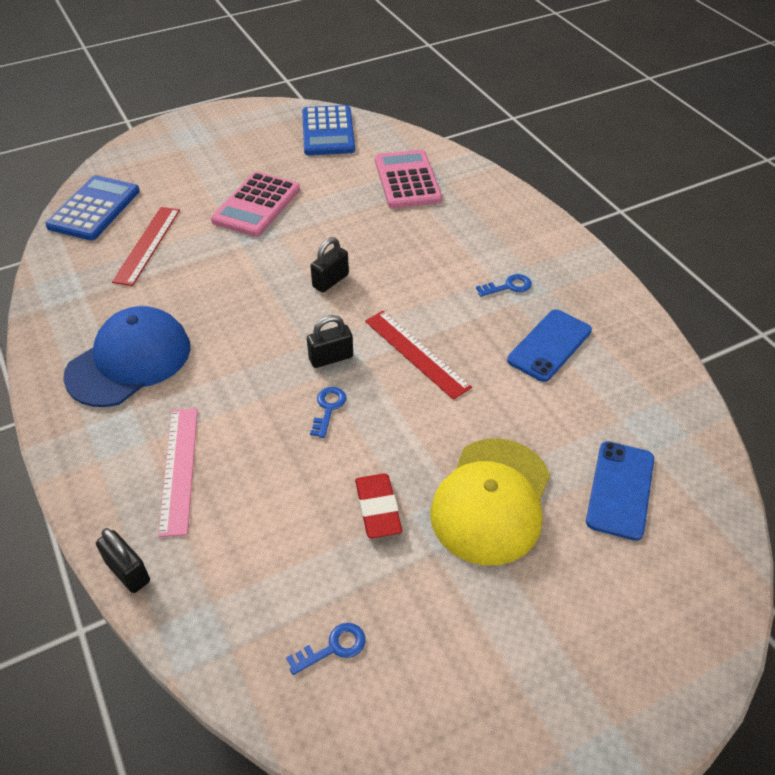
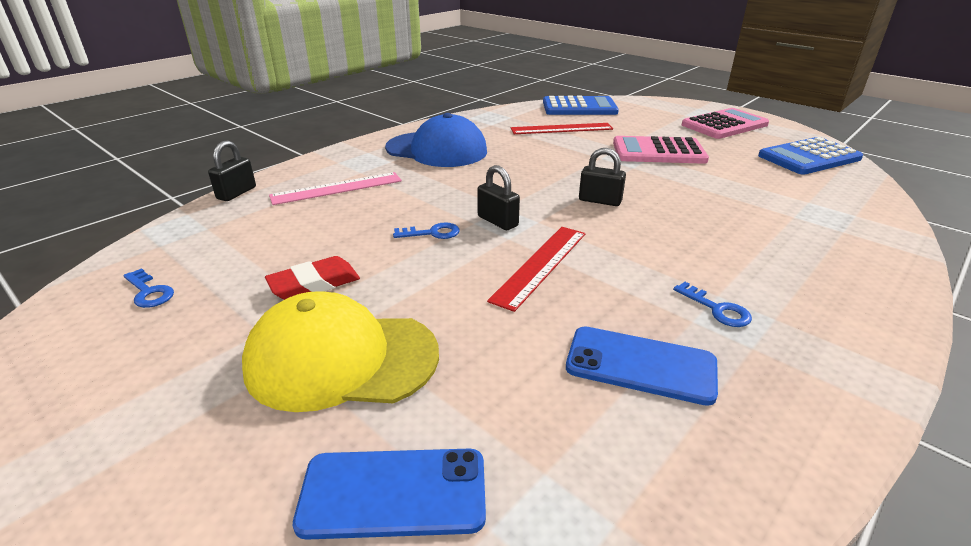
camera: 70 degrees right, 15 degrees down
pink calculator [375,150,442,208] -> pink calculator moved to [682,108,769,139]

